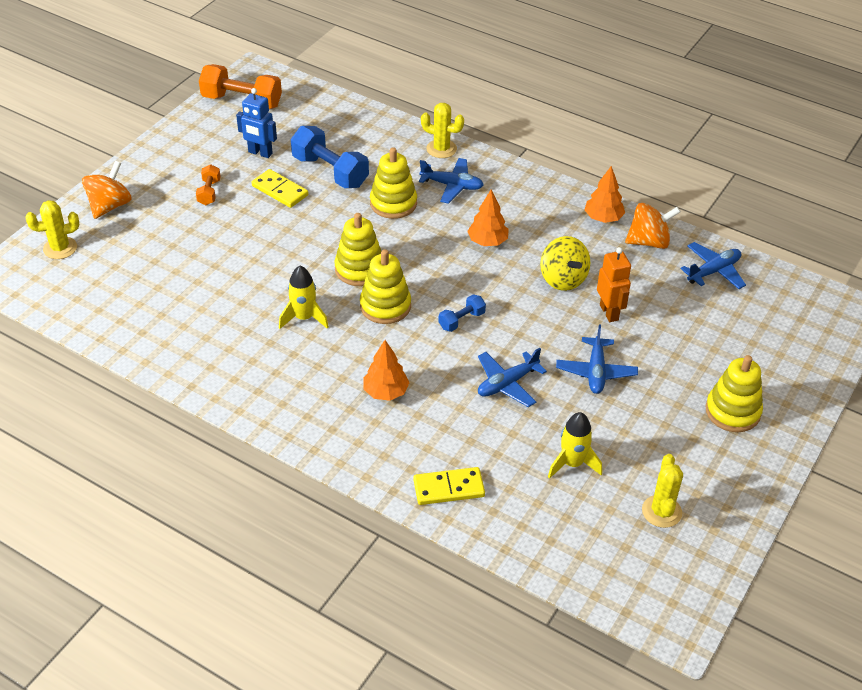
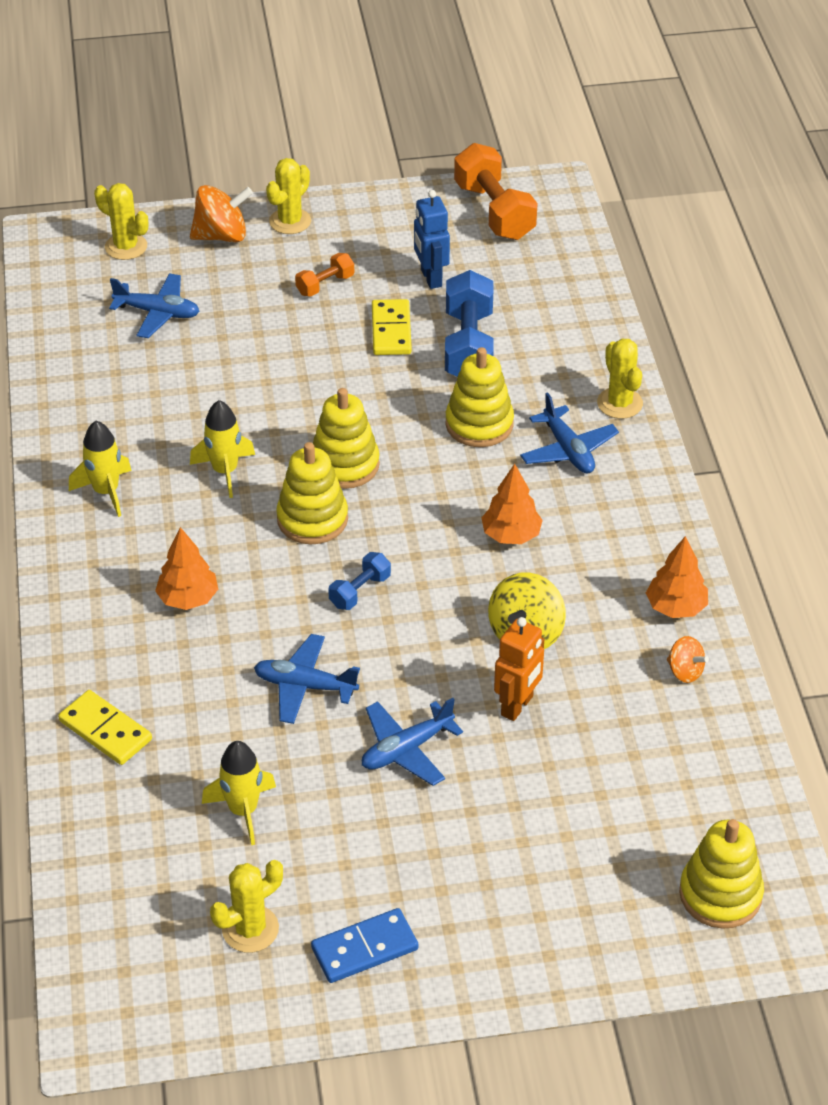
camera: 50 degrees right, 0 degrees up
blue dumbbell [438,294,486,332] -> blue dumbbell turned 60 degrees counterclockwise [328,552,391,610]
orange spinning top [625,203,681,249] -> orange spinning top [667,636,709,683], size x0.57
blue plane [680,242,746,289] -> blue plane moved to [109,273,200,338]
yellow stacking toy [706,355,763,432] -> yellow stacking toy moved to [679,819,764,929]
none -> yellow rocket [69,421,132,517]
none -> yellow cactus [266,158,311,234]
none -> blue domino [311,908,418,983]

